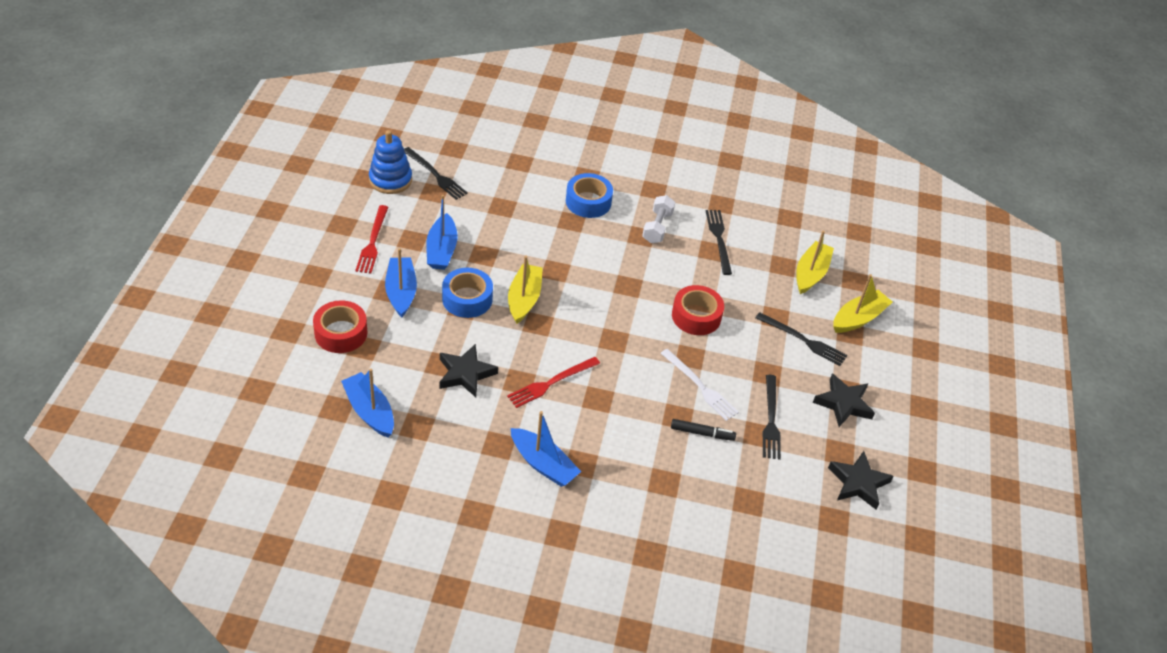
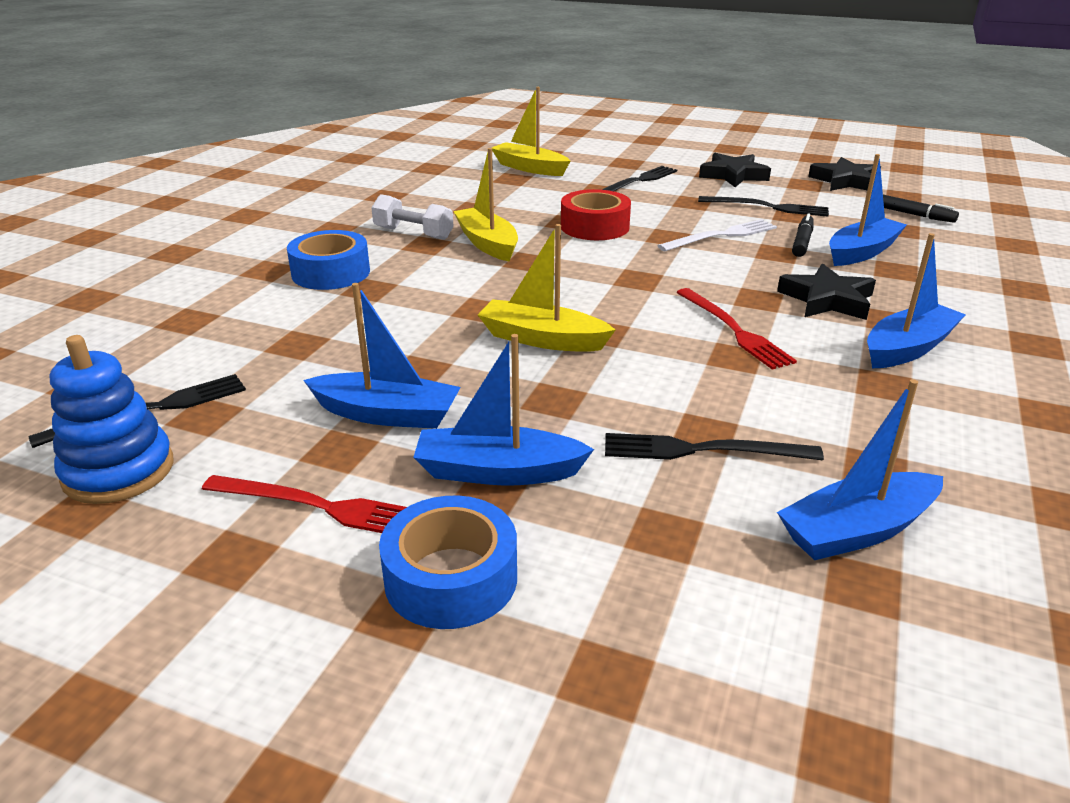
camera: 75 degrees left, 15 degrees down
red tape [313,300,368,353] -> none
black star [440,344,498,397] -> black star moved to [777,264,876,320]
blue tape [442,268,493,318] -> blue tape moved to [379,496,517,629]
black fork [706,210,732,275] -> black fork moved to [605,433,824,460]
yellow boat [833,274,893,333] -> yellow boat moved to [453,148,518,262]
none -> blue boat [829,154,907,266]
none -> black marker [883,195,959,223]

